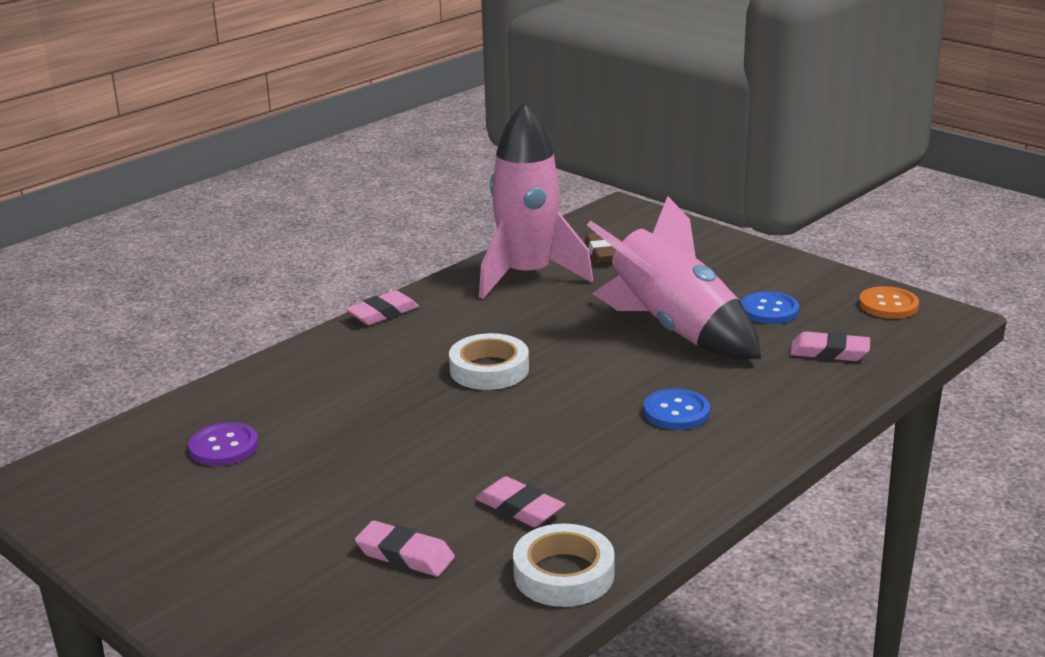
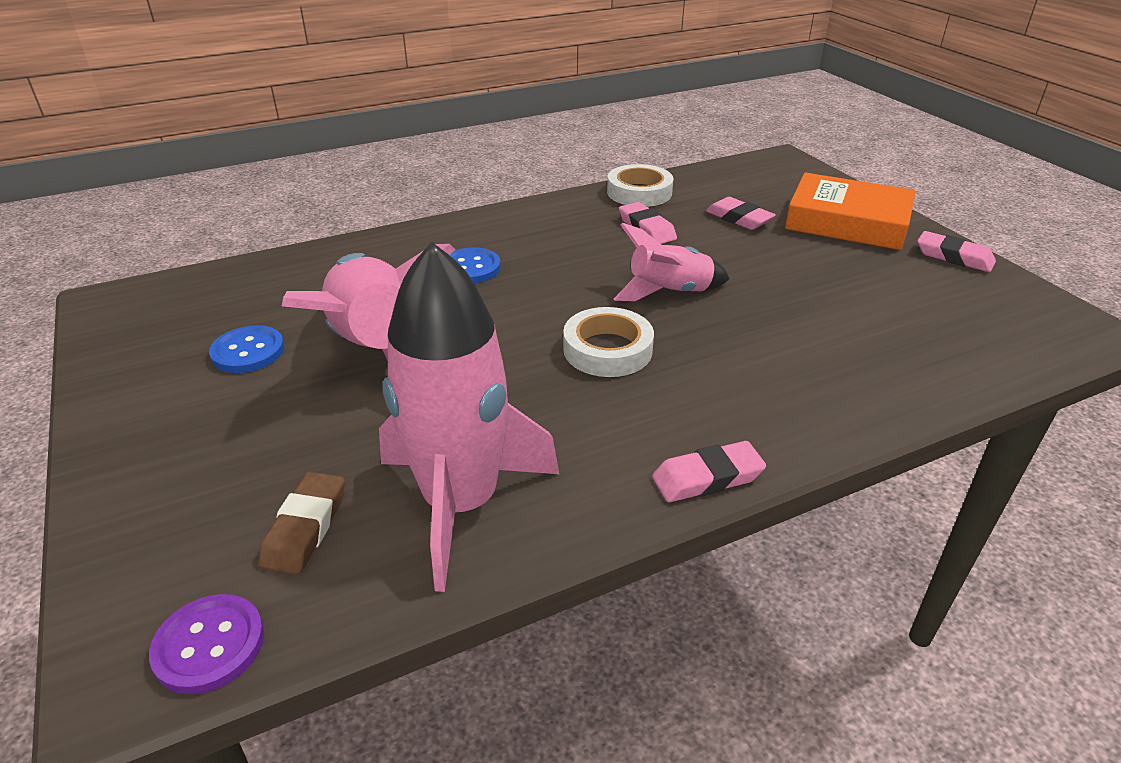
camera: 160 degrees left, 10 degrees up
purple button [189,422,258,466] -> purple button moved to [149,594,264,694]
pink eraser [790,331,870,361] -> pink eraser moved to [917,231,996,272]
orange button [859,286,919,319] -> none
none -> pink rocket [614,223,730,301]
none -> orange book [785,172,915,250]

